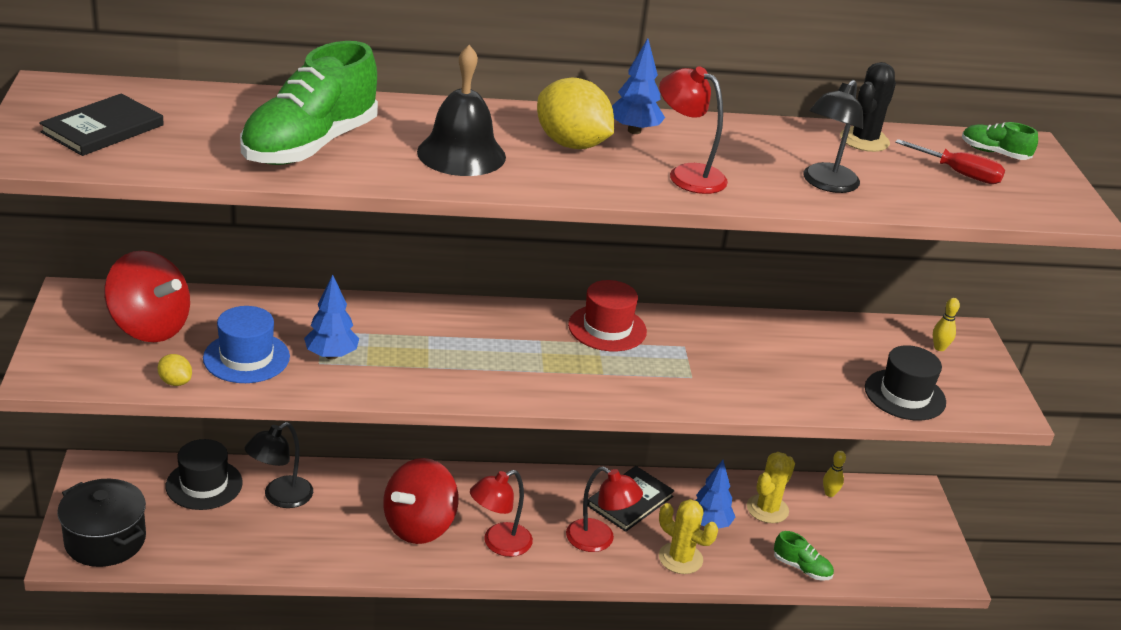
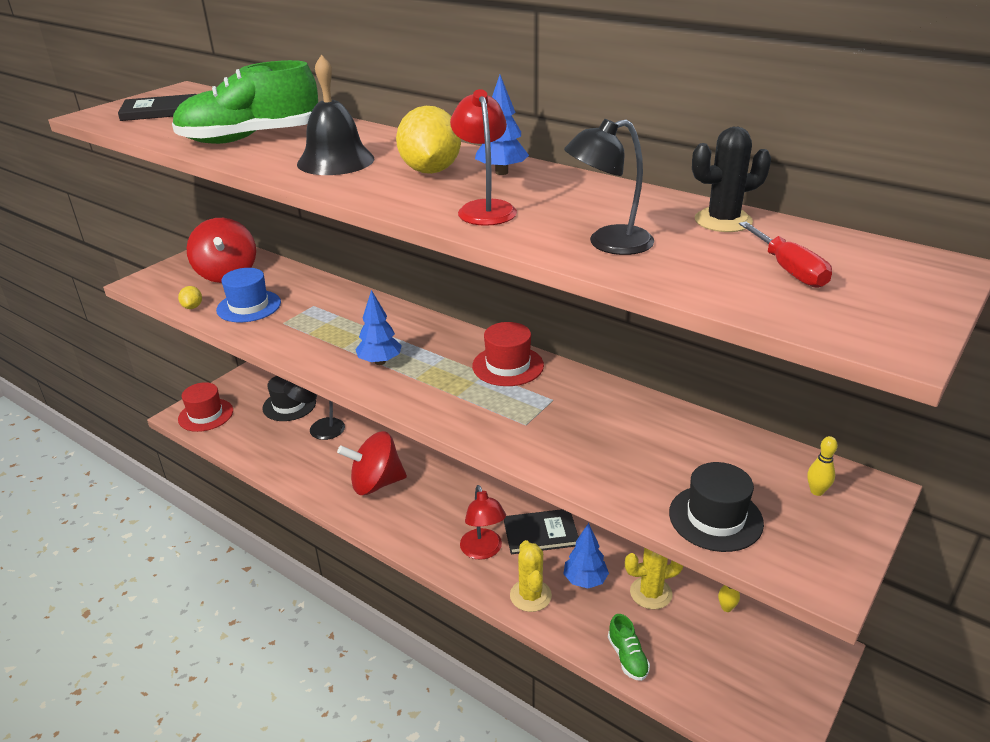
camera: 45 degrees right, 0 degrees up
black pot [57,479,146,567] -> red hat [178,382,233,432]
blue tree [304,274,359,359] -> blue tree moved to [355,290,402,365]
red lamp [470,470,533,557] -> none
green shoe [962,122,1038,160] -> none

